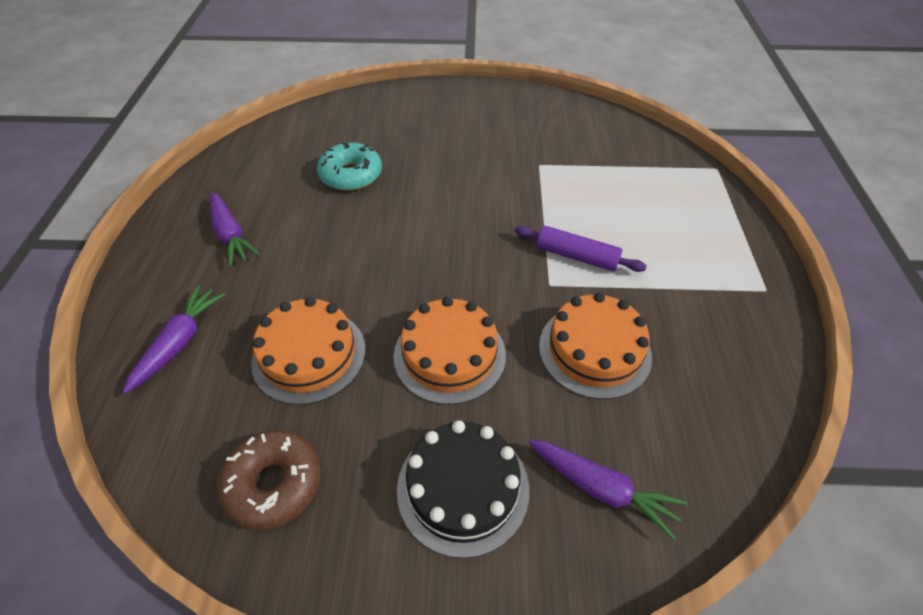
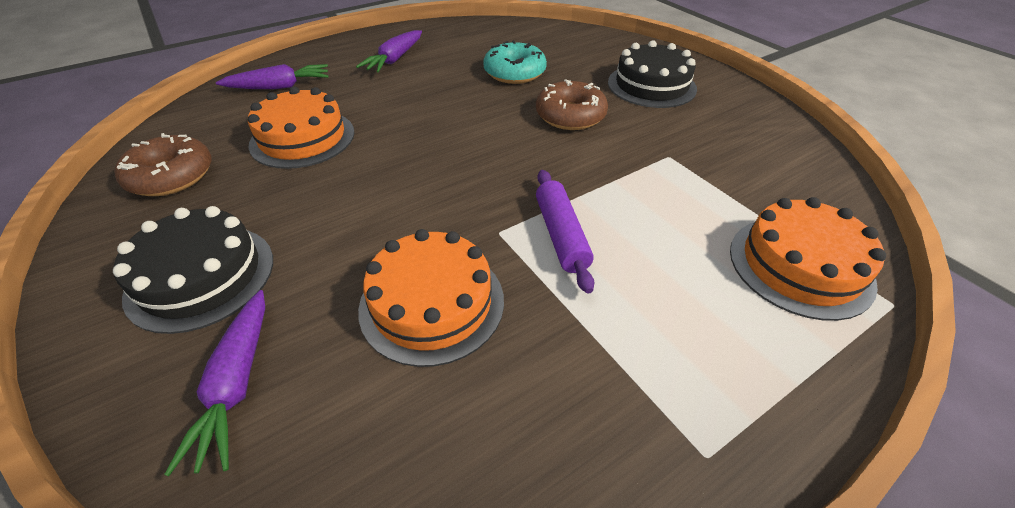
camera: 55 degrees right, 5 degrees down
orange cake [393,297,506,405] -> orange cake moved to [730,197,886,321]
none -> brown donut [536,79,608,130]
none -> black cake [608,40,697,108]

